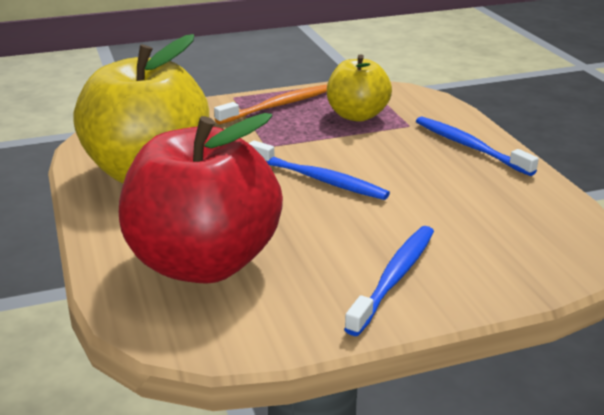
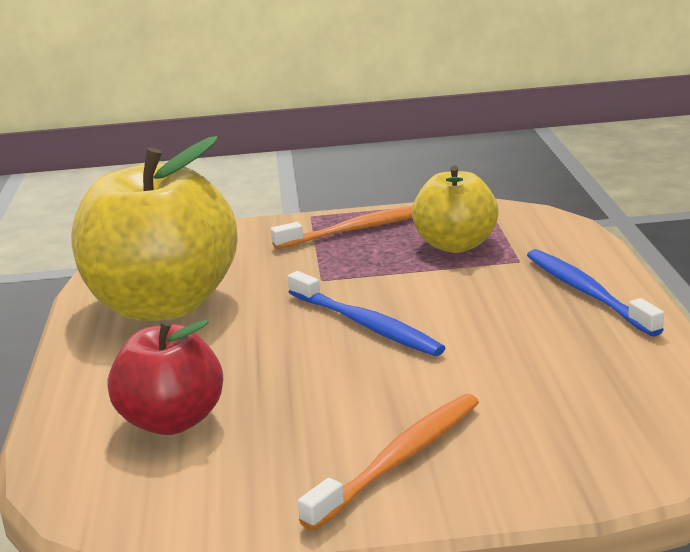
camera: 15 degrees right, 5 degrees down
red apple [119,113,283,284] -> red apple [108,320,223,435], size x0.57
blue toothbrush [344,226,434,336] -> orange toothbrush [298,394,479,531]

